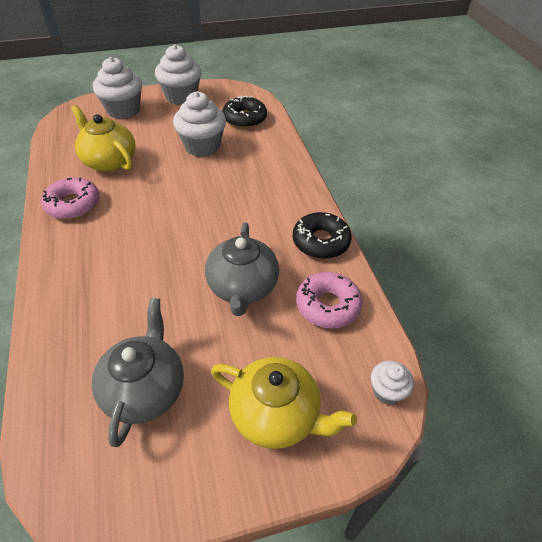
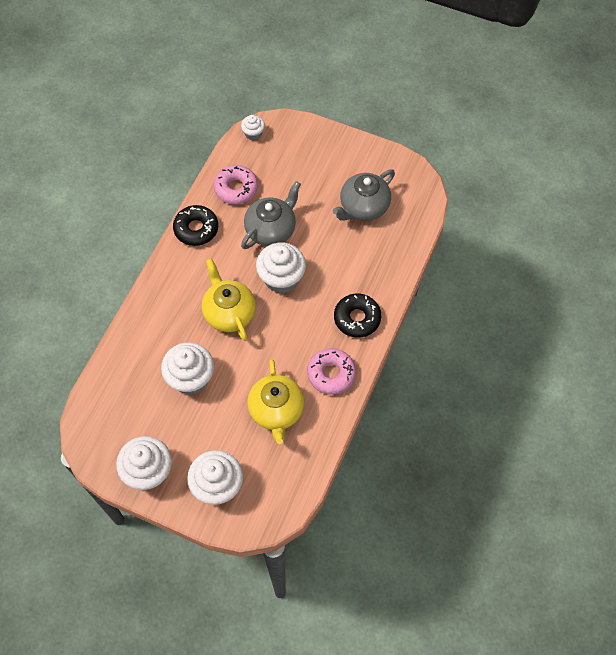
camera: 140 degrees left, 15 degrees up
yellow teapot [211,357,357,449] -> yellow teapot moved to [202,259,256,341]
black donut [222,96,267,128] -> black donut moved to [334,294,381,338]
none -> white cupcake [256,243,306,293]

